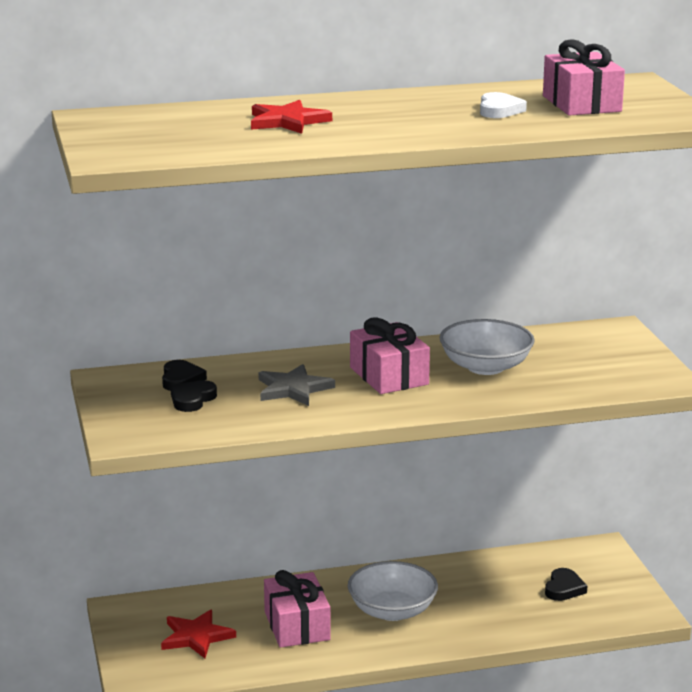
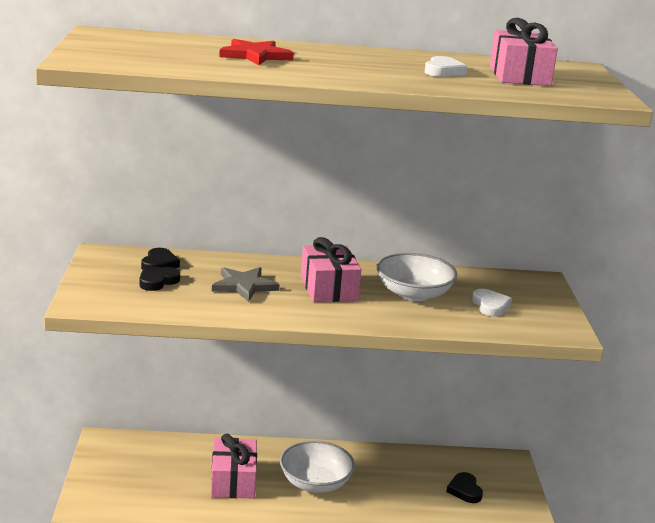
camera: 10 degrees right, 0 degrees up
red star [161,609,236,658] -> none
black heart [545,568,587,601] -> black heart turned 135 degrees clockwise [446,472,483,503]
none -> white heart [472,289,512,317]

